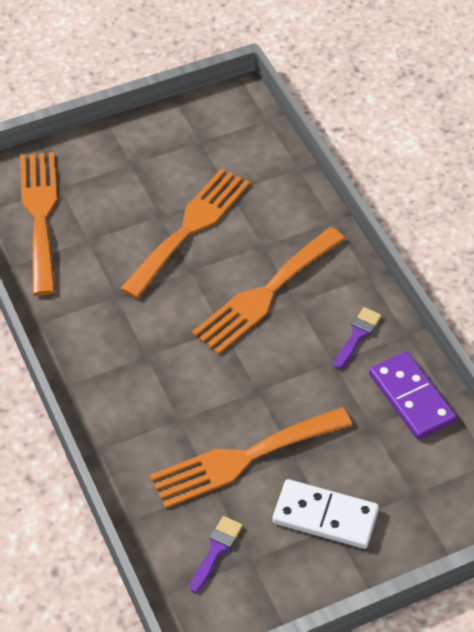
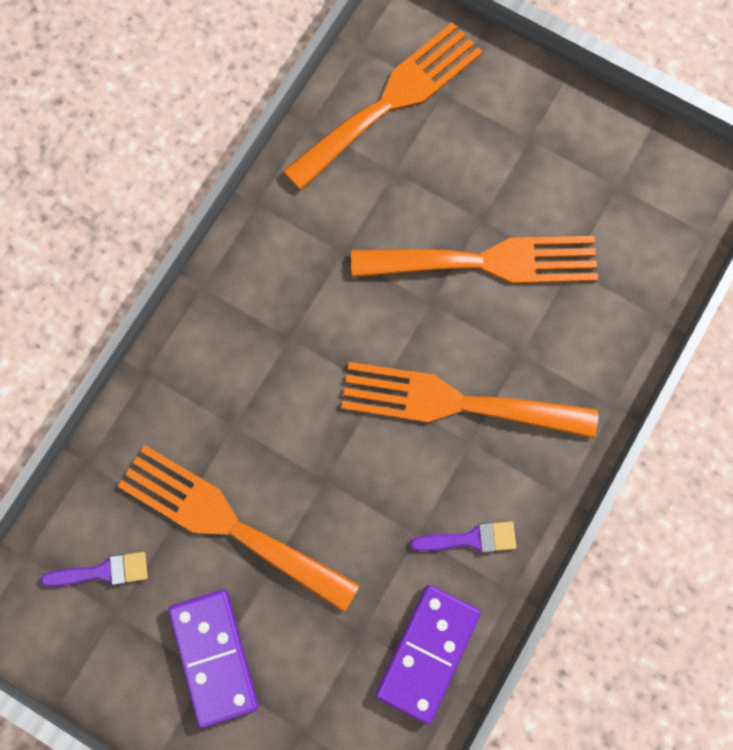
camera: 55 degrees right, 25 degrees up
white domino [273,479,379,549] -> purple domino [168,589,259,728]

